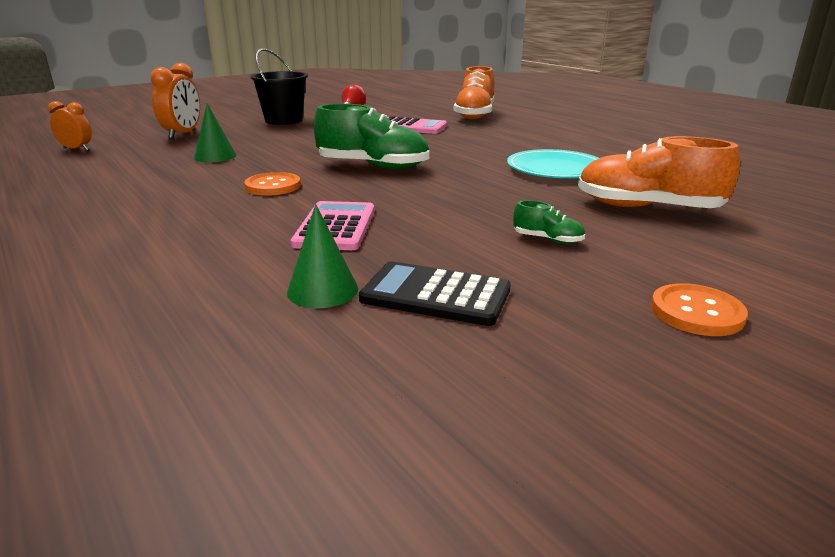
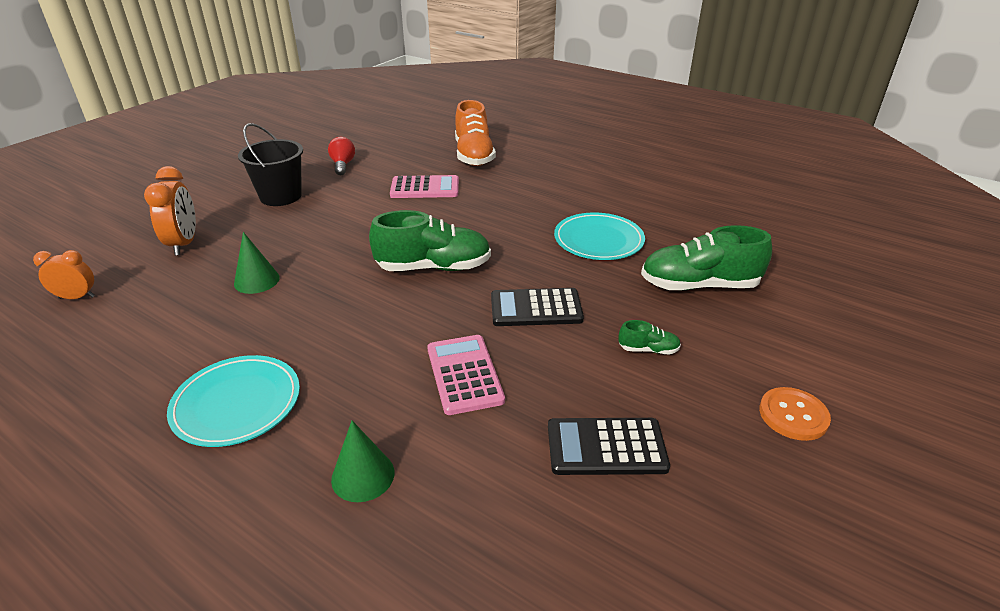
camera: 20 degrees left, 10 degrees up
orange button [244,172,301,196] -> none
green cone [287,204,358,308] -> green cone moved to [331,421,394,502]
orange shoe [578,136,740,208] -> green shoe [641,225,772,291]
none -> turquoise plate [167,355,300,447]
none -> black calculator [491,288,584,326]

